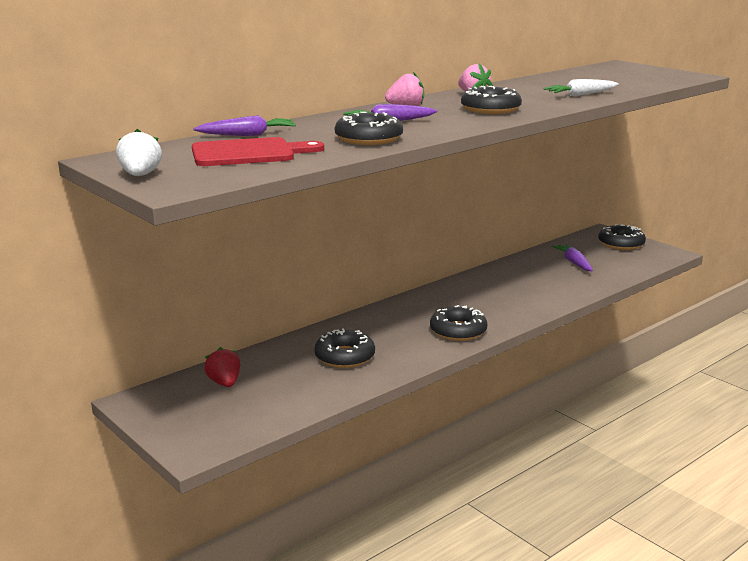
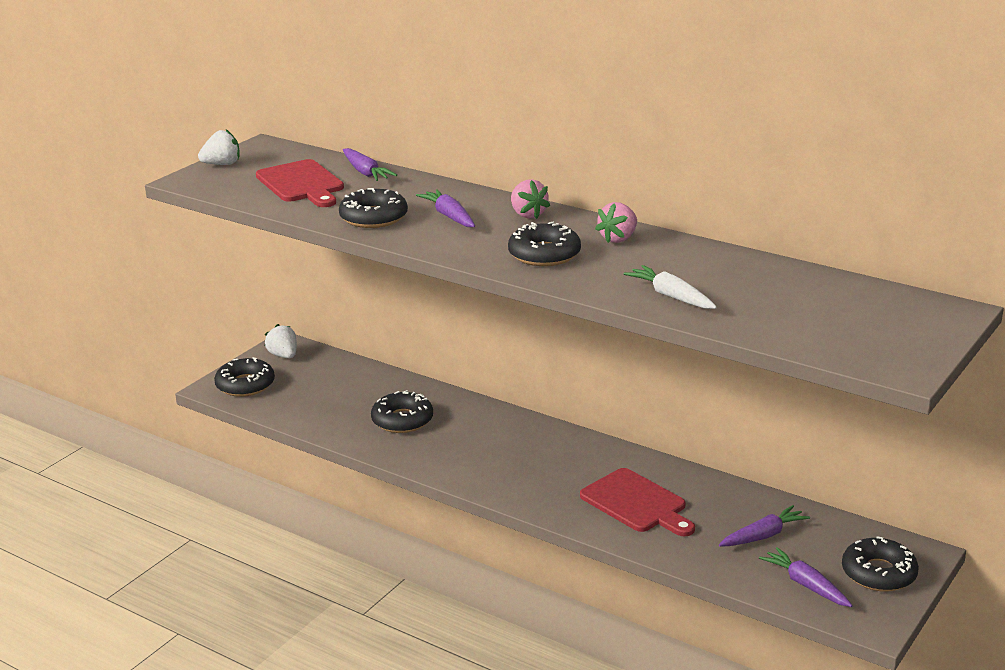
camera: 75 degrees right, 5 degrees up
red strawberry [204,347,240,387] -> none
black donut [430,305,487,341] -> black donut moved to [214,357,275,397]
none -> white strawberry [265,324,297,358]
none -> red cutting board [580,468,695,536]
none -> purple carrot [759,547,853,607]

